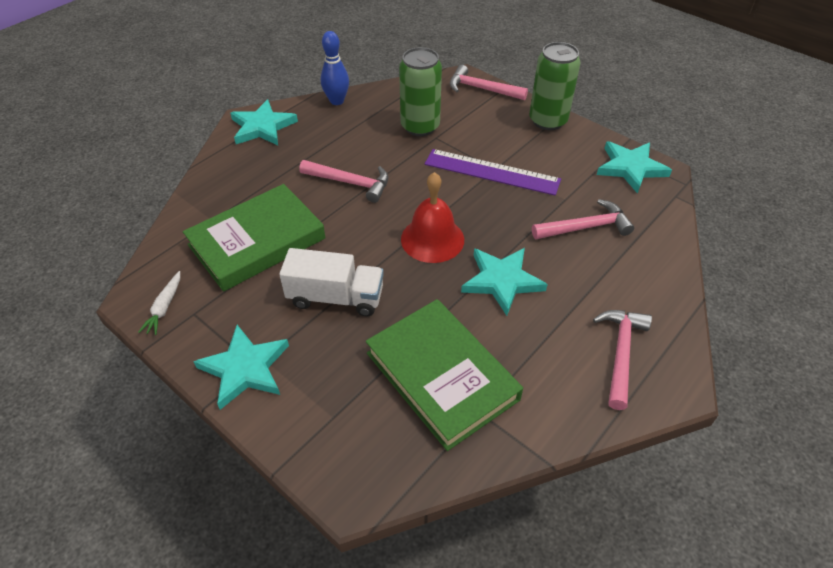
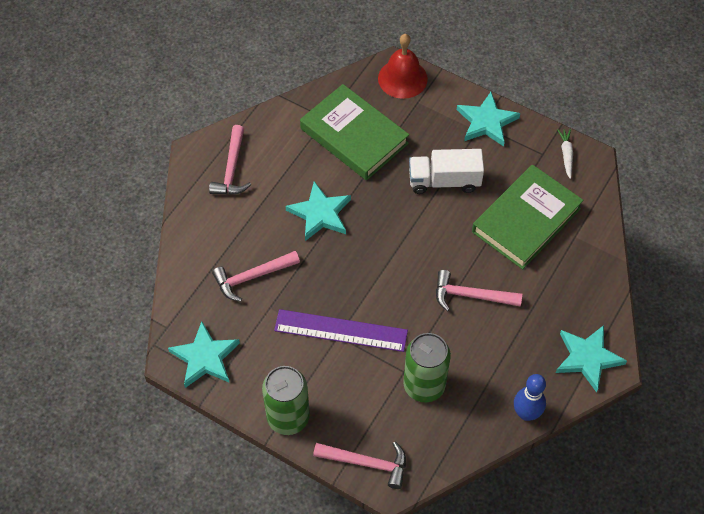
camera: 170 degrees right, 10 degrees up
red bell [401,172,464,263] -> red bell moved to [378,34,428,99]

